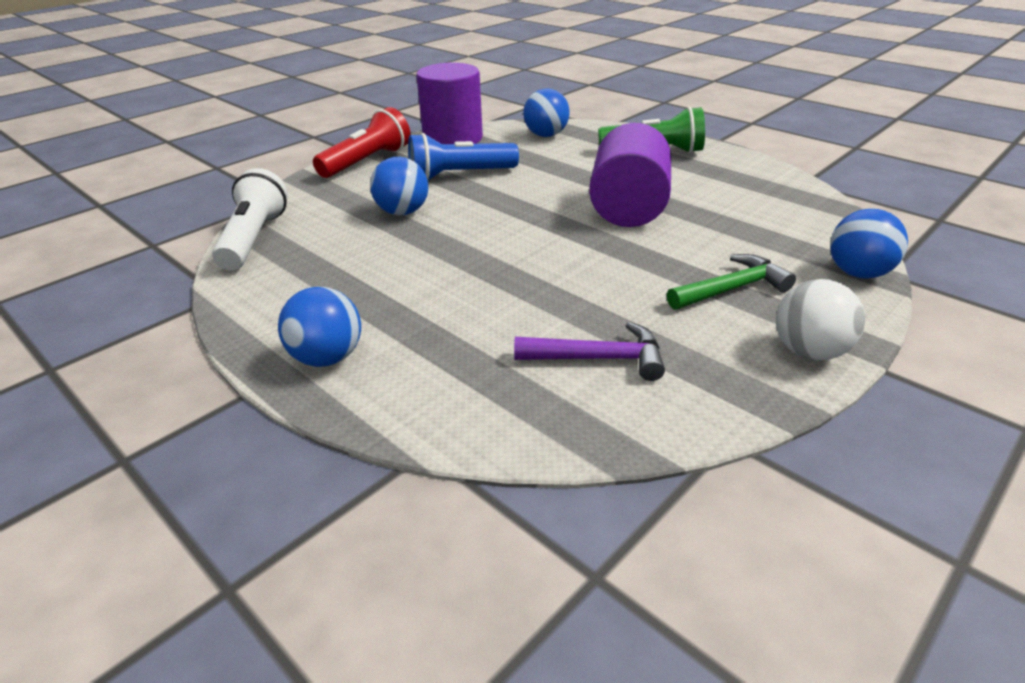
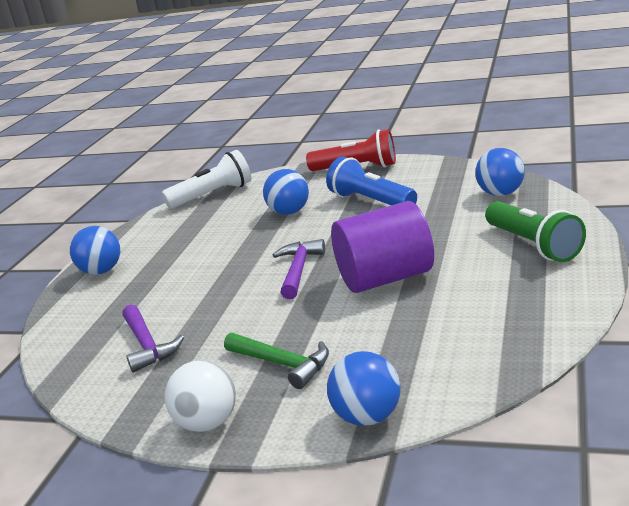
camera: 65 degrees right, 10 degrees down
purple cylinder [416,63,483,144] -> none
none -> purple hammer [273,239,325,299]

